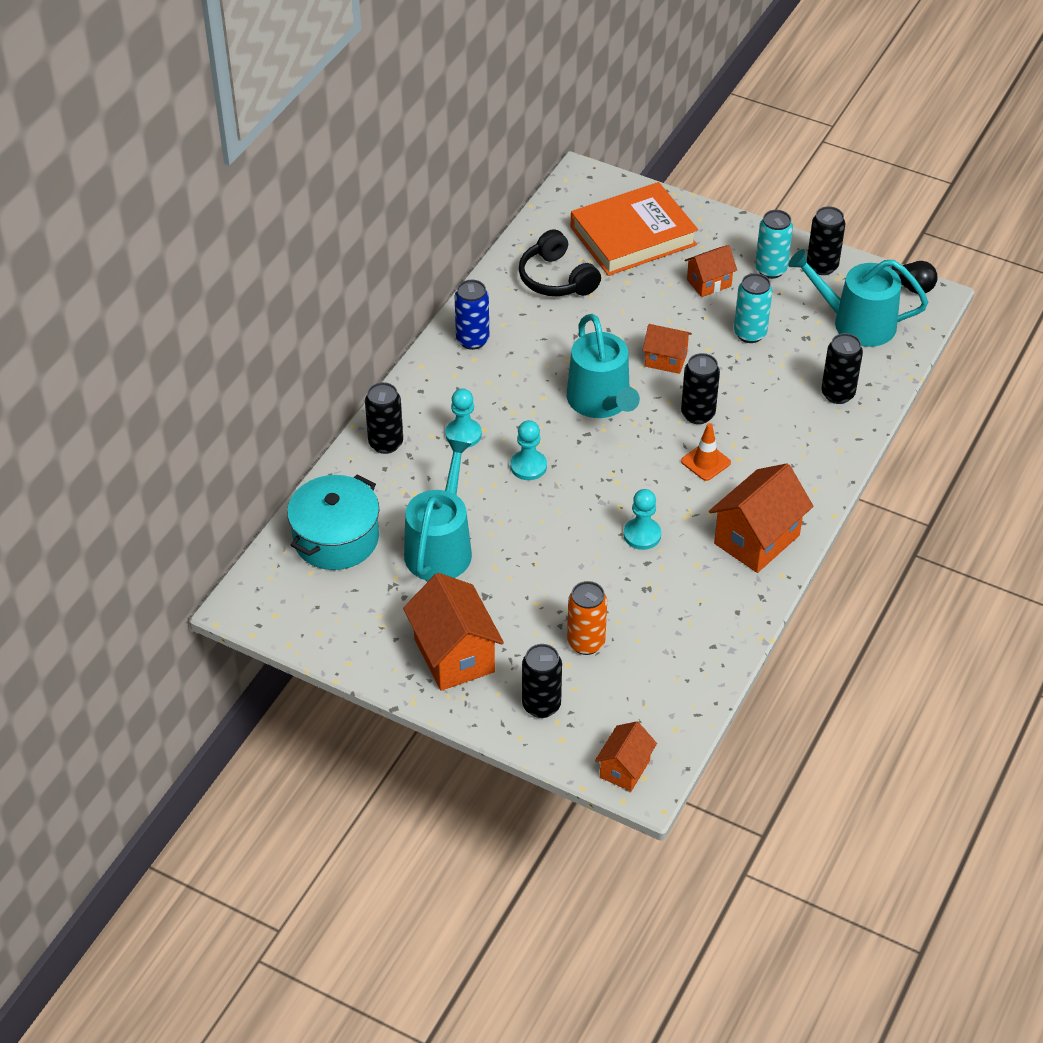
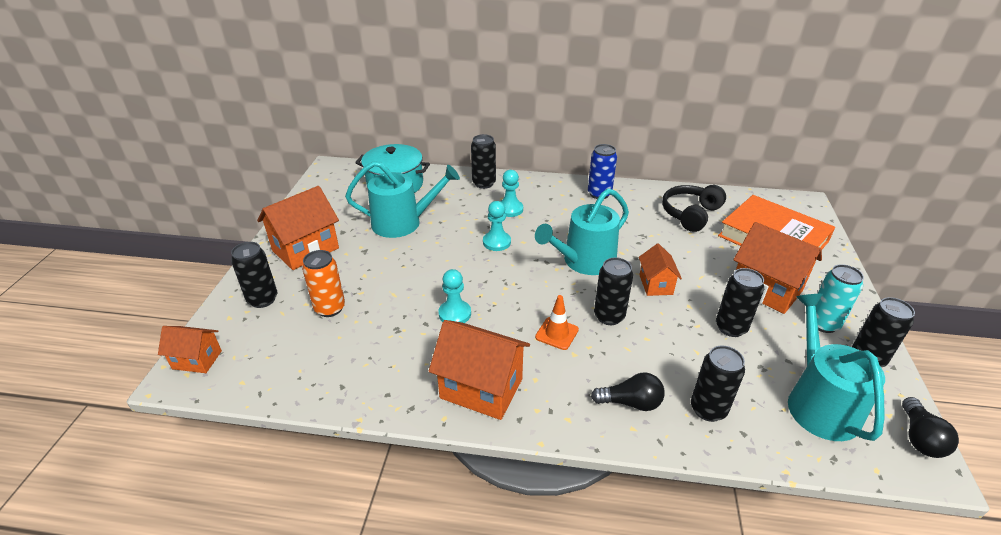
camera: 70 degrees right, 10 degrees down
orange house [684,245,737,297] -> orange house [733,222,822,314], size x1.73
turquoise can [734,273,772,343] -> black can [716,268,764,337]
none -> black light bulb [591,373,665,411]

